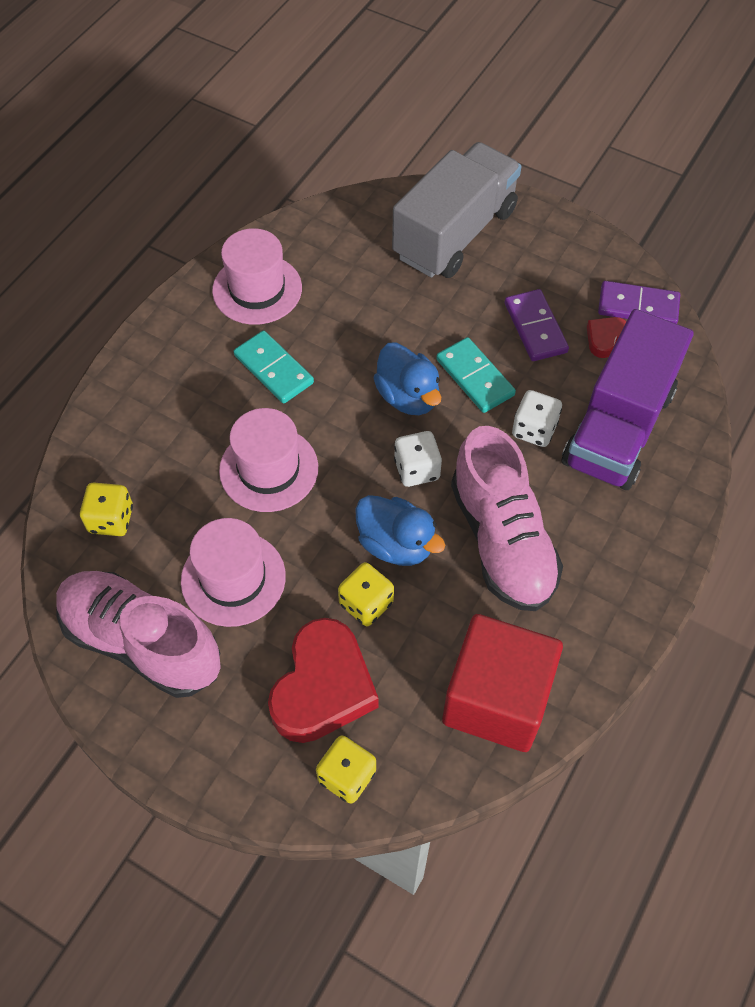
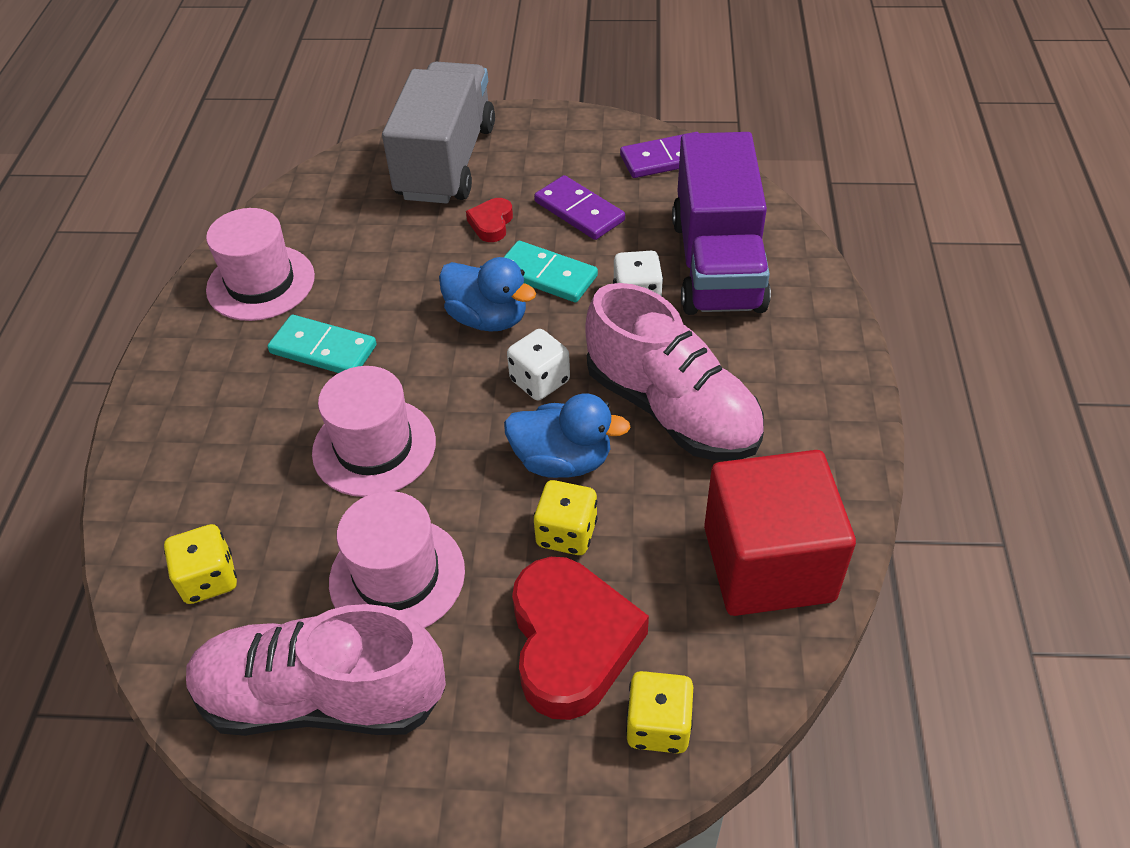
camera: 25 degrees left, 10 degrees down
red heart [587,317,626,358] -> red heart moved to [466,198,513,242]

